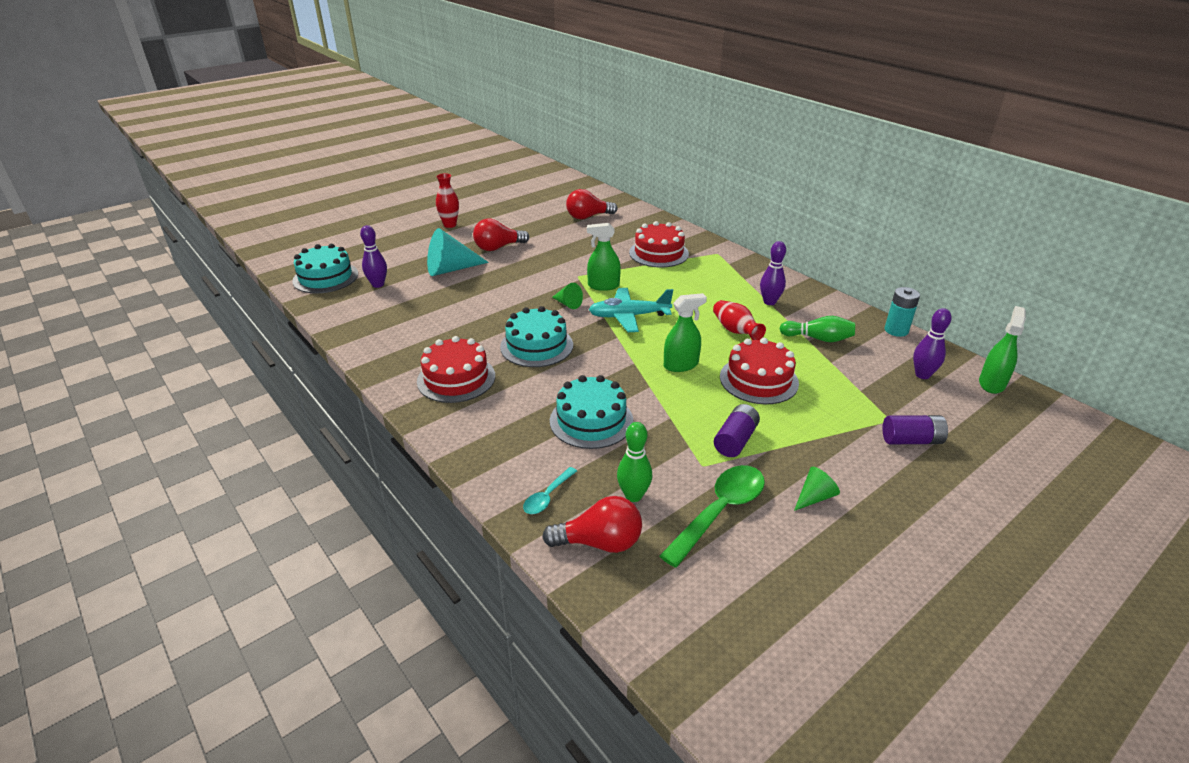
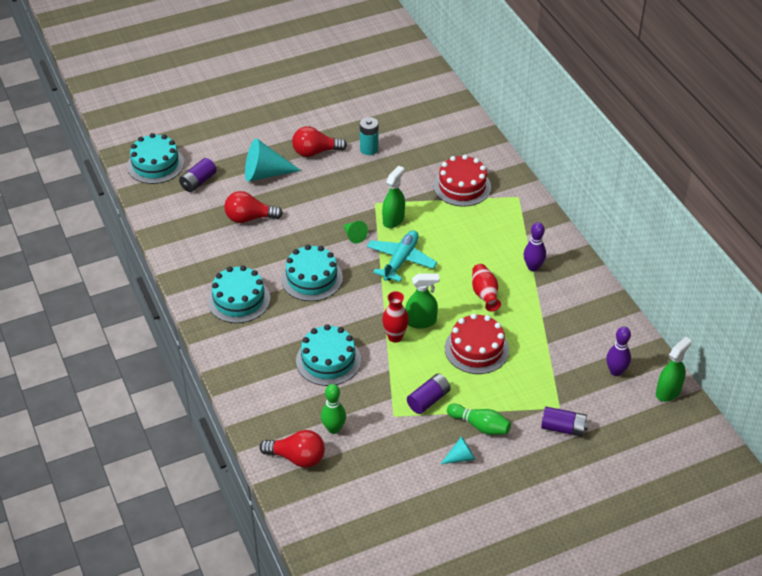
camera: 15 degrees right, 10 degrees up
purple bowling pin [360,225,387,288] -> purple battery [179,158,217,192]
red cake [417,336,495,403] -> turquoise cake [208,265,270,323]
red vase [436,173,459,228] -> red vase moved to [382,291,409,343]
turquoise spoon [523,467,577,514] -> none
red light bulb [566,189,617,220] -> red light bulb moved to [224,191,283,223]
green spray bottle [587,223,621,291] -> green spray bottle turned 105 degrees clockwise [382,166,405,228]
turquoise plane [589,288,673,332] -> turquoise plane turned 105 degrees clockwise [367,230,437,282]
green spoon [660,465,765,568] -> none
green bowling pin [779,316,855,342] -> green bowling pin moved to [447,404,511,435]
green cone [794,467,840,511] -> turquoise cone [441,436,475,464]
turquoise battery [885,287,920,337] -> turquoise battery moved to [360,117,378,155]

